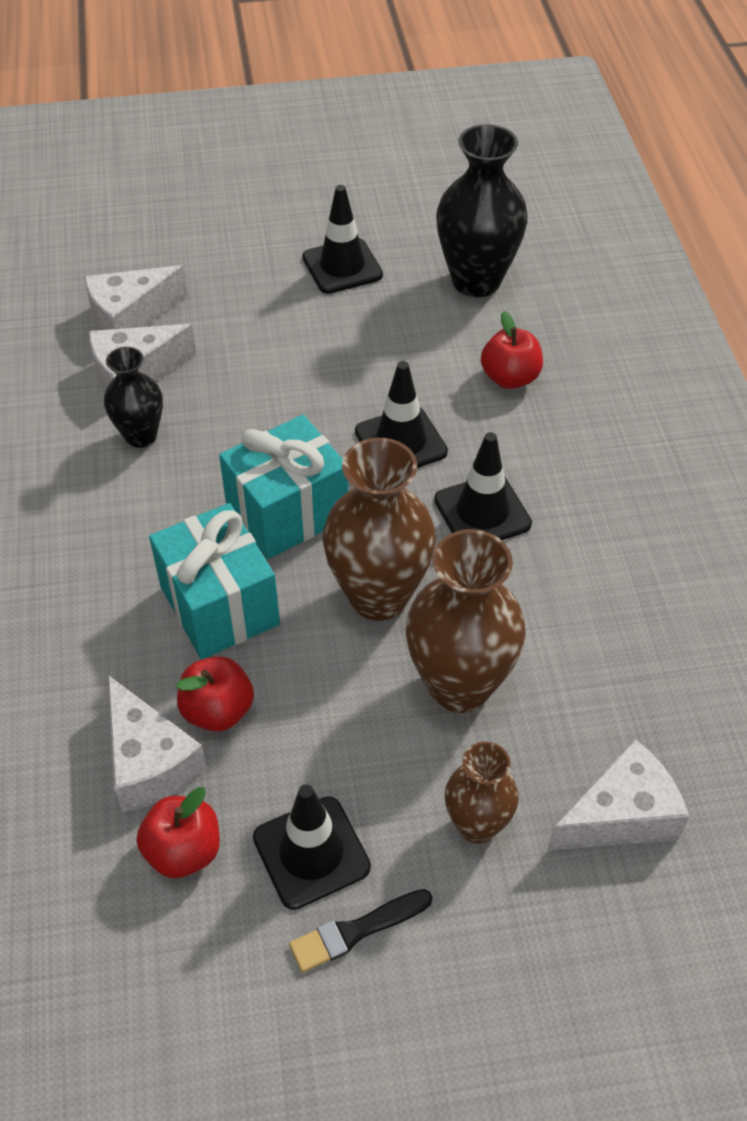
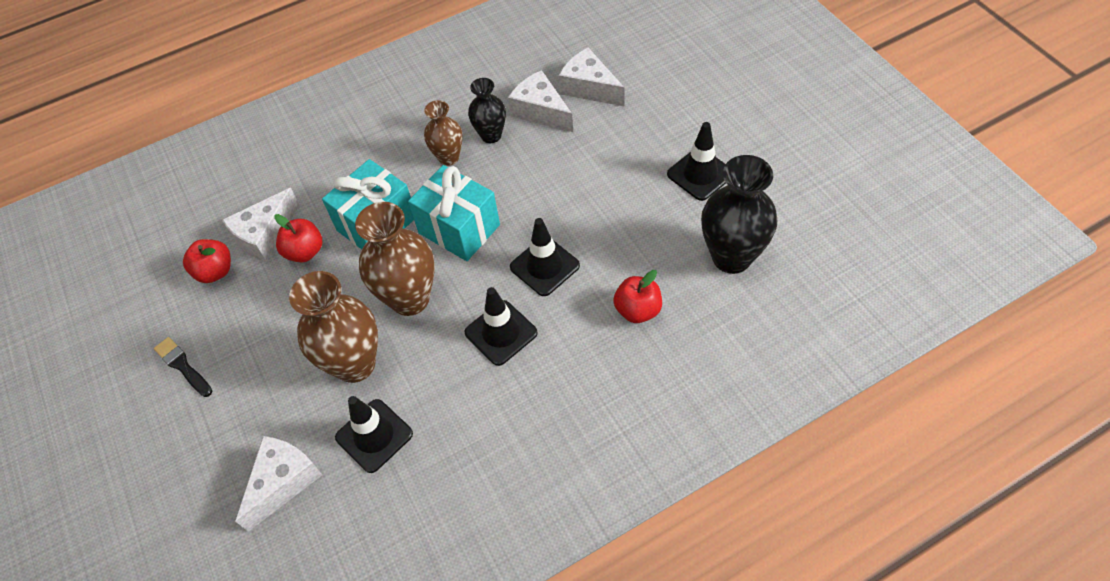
camera: 75 degrees right, 5 degrees up
black traffic cone [253,784,371,910] -> black traffic cone moved to [335,396,413,473]
brown vase [445,742,519,844] -> brown vase moved to [424,100,463,166]
white cheese [547,739,689,851] -> white cheese turned 105 degrees counterclockwise [235,436,322,532]

